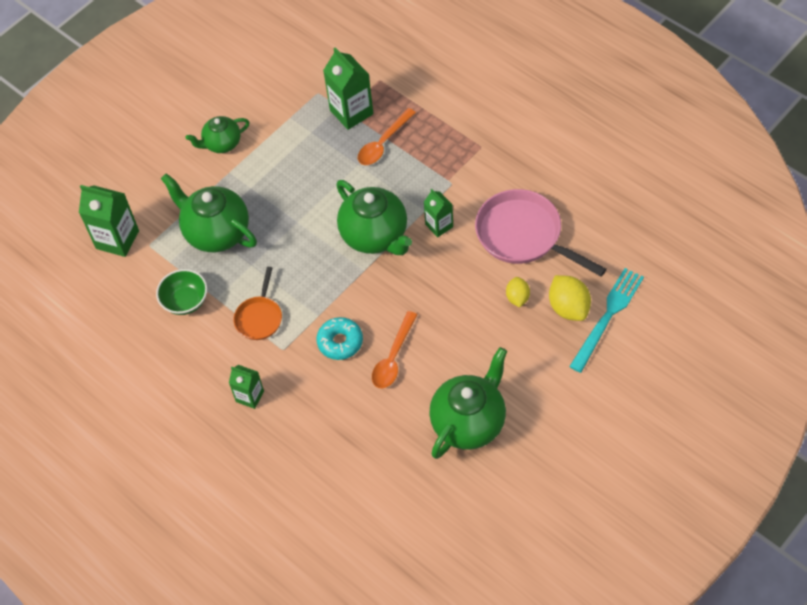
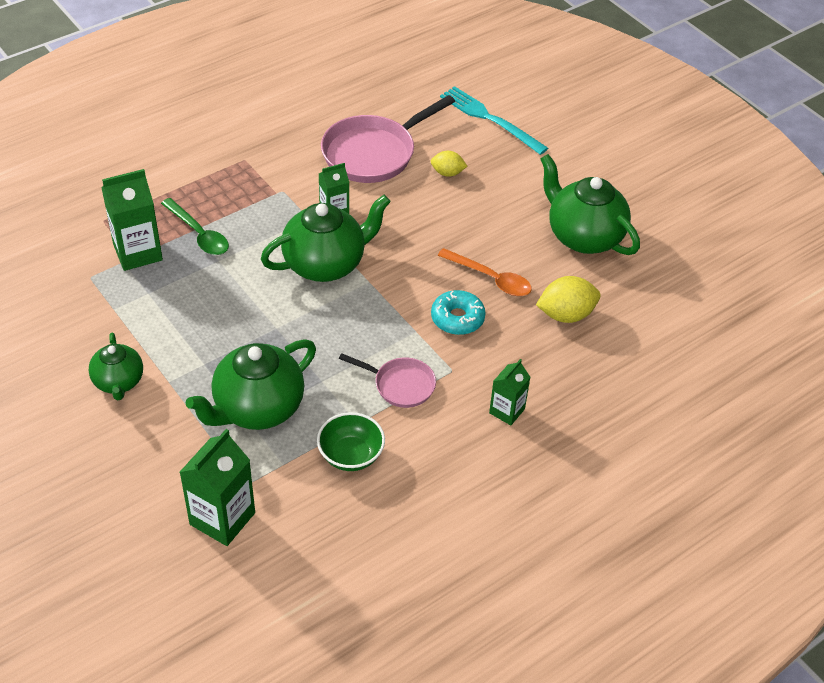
camera: 85 degrees left, 10 degrees down
orange pan [233,267,282,340] -> pink pan [339,353,436,408]
orange spoon [358,108,416,165] -> green spoon [161,198,229,255]
yellow lemon [549,275,591,321] -> yellow lemon moved to [536,276,601,323]

